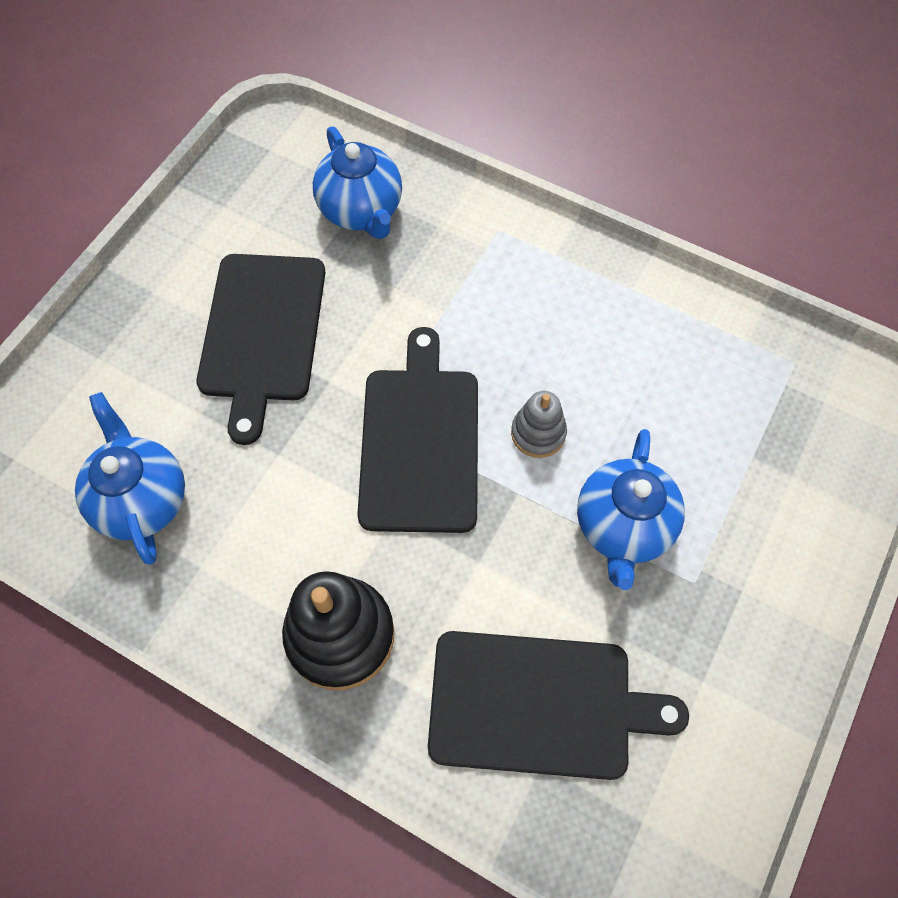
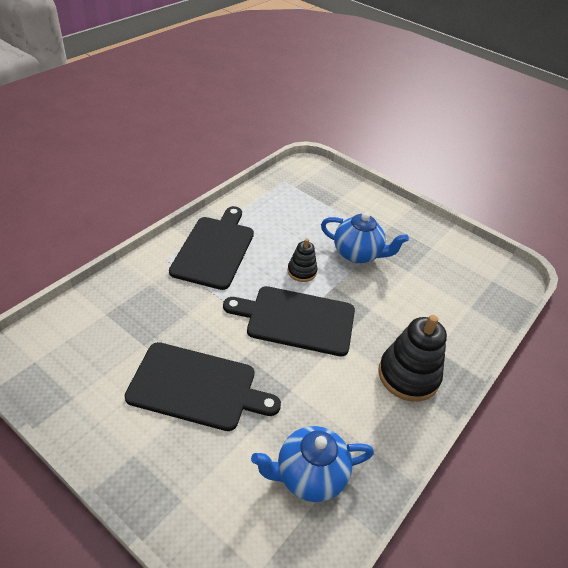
camera: 85 degrees left, 20 degrees down
blue teapot [313,126,402,239] -> none
black cutting board [428,631,689,780] -> black cutting board moved to [169,206,254,290]
grey stacking toy [511,391,567,458] -> black stacking toy [288,239,317,282]

